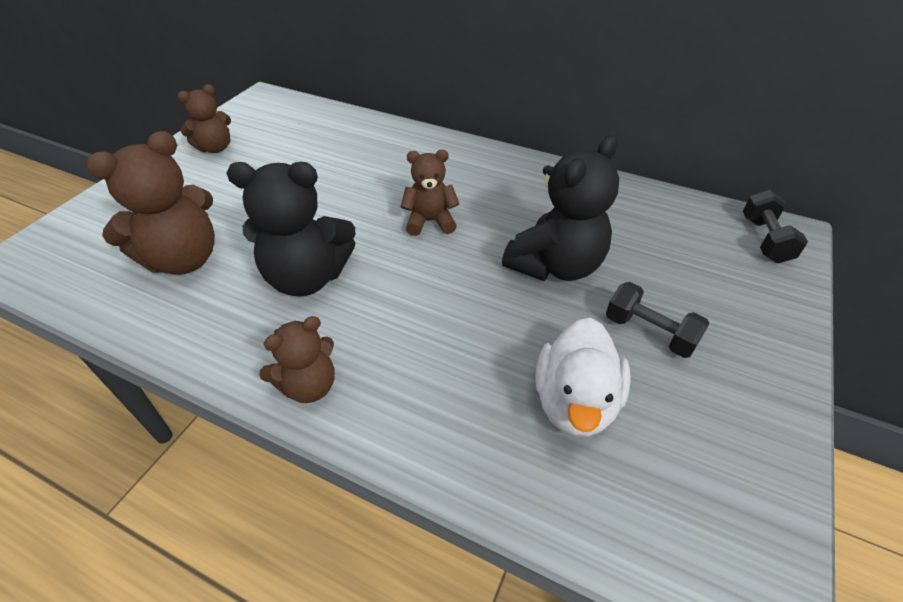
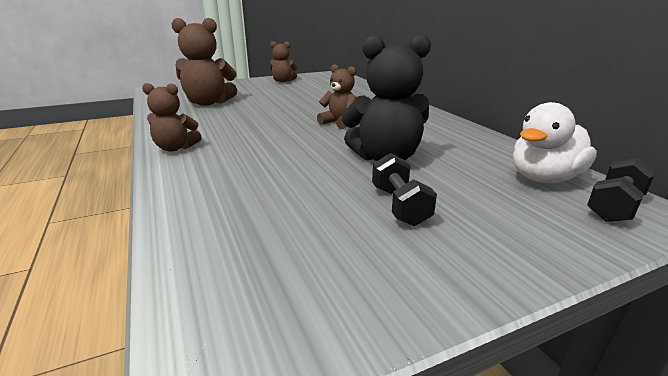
camera: 40 degrees right, 20 degrees down
black teddy bear [227,162,355,297] -> none
white duck [535,318,631,437] -> white duck moved to [513,102,597,183]

